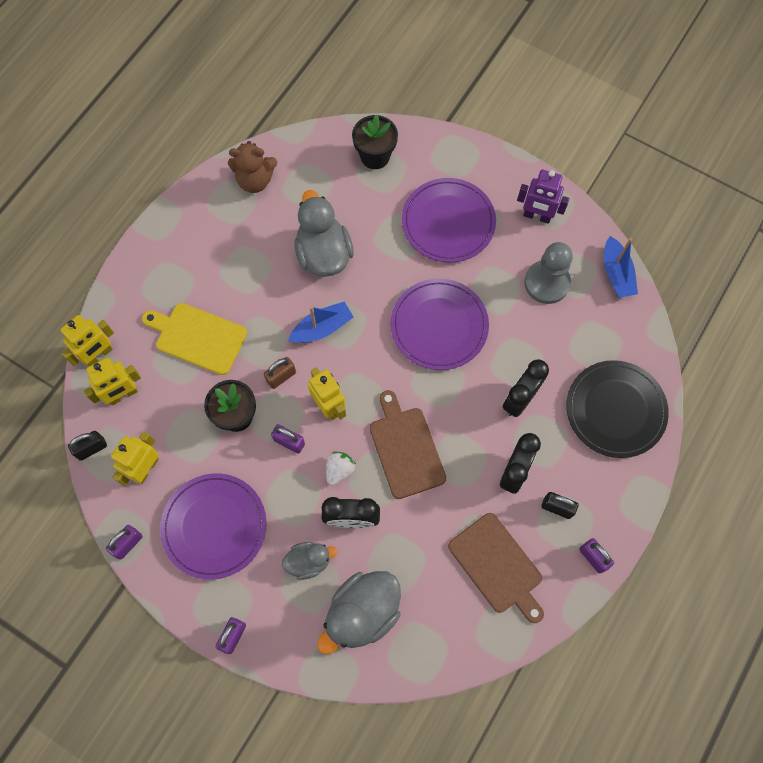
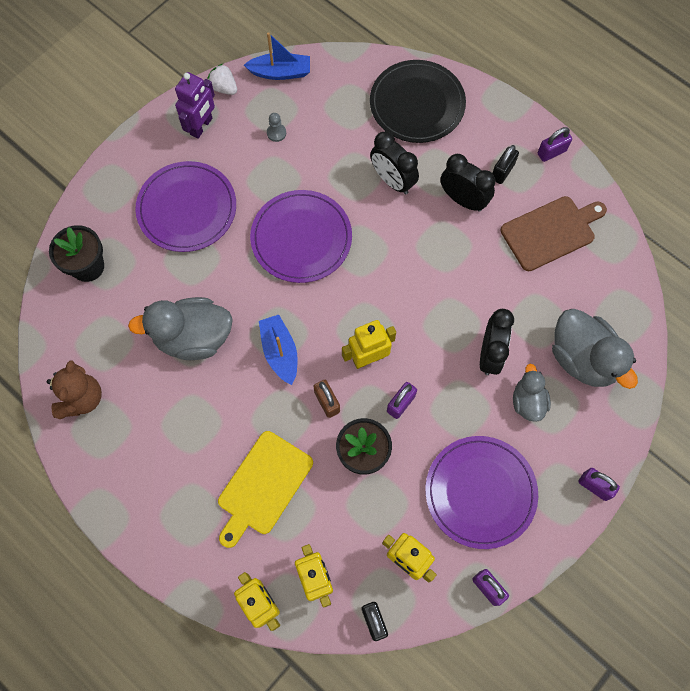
camera: 80 degrees left, 0 degrees up
white strawberry [326,452,356,485] -> white strawberry moved to [208,64,237,95]
brown cutting board [370,390,446,499] -> none
grey pawn [524,242,573,304] -> grey pawn [267,113,286,142], size x0.43

